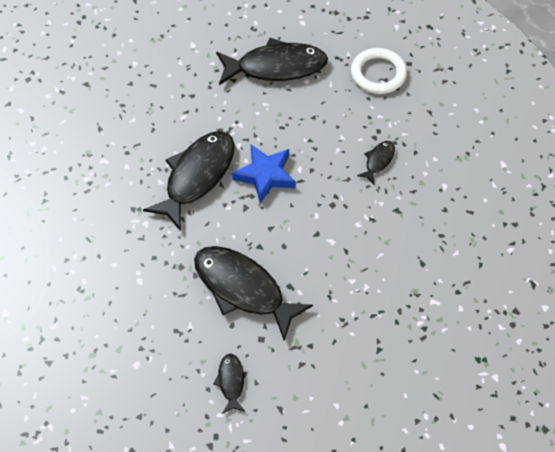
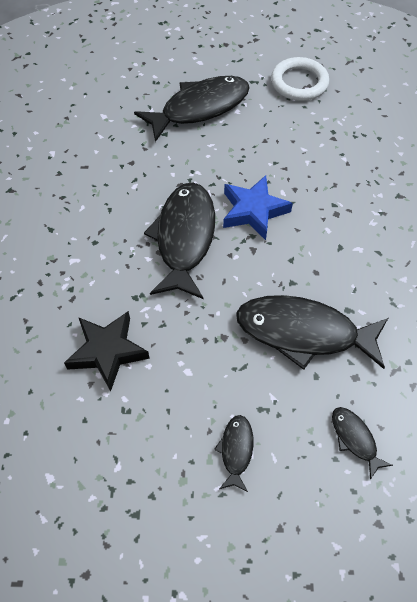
camera: 25 degrees left, 0 degrees up
black fish [357,141,395,184] -> black fish moved to [214,415,253,492]
none -> black star [64,311,150,392]

